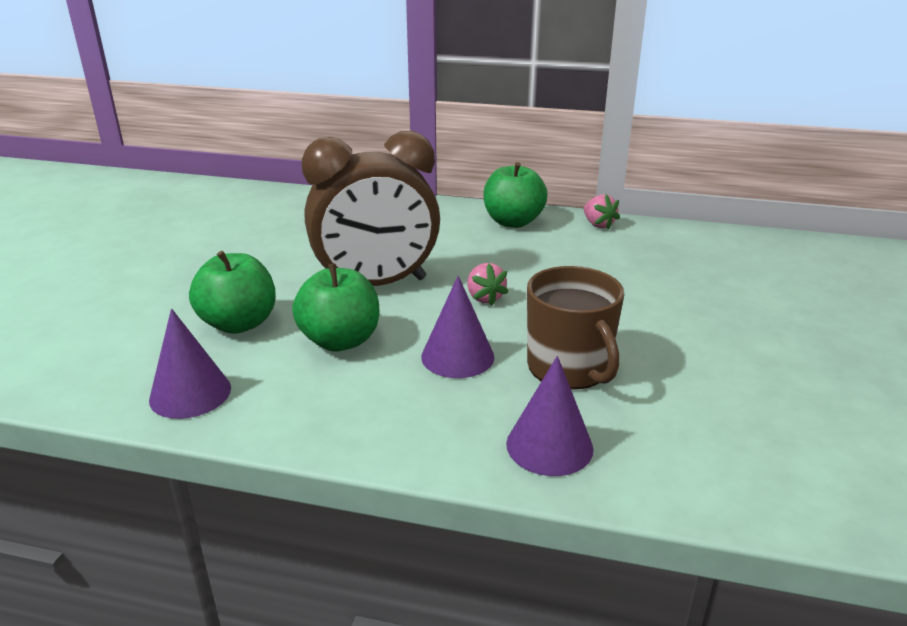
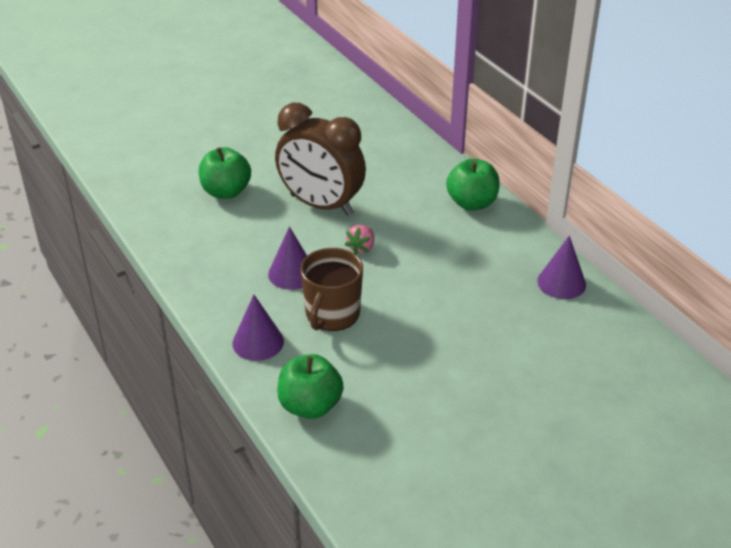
camera: 45 degrees right, 10 degrees up
purple cone [149,309,231,419] -> purple cone moved to [537,236,586,299]
green apple [292,264,379,351] -> green apple moved to [277,354,344,419]
pink strawberry [584,194,620,230] -> none

